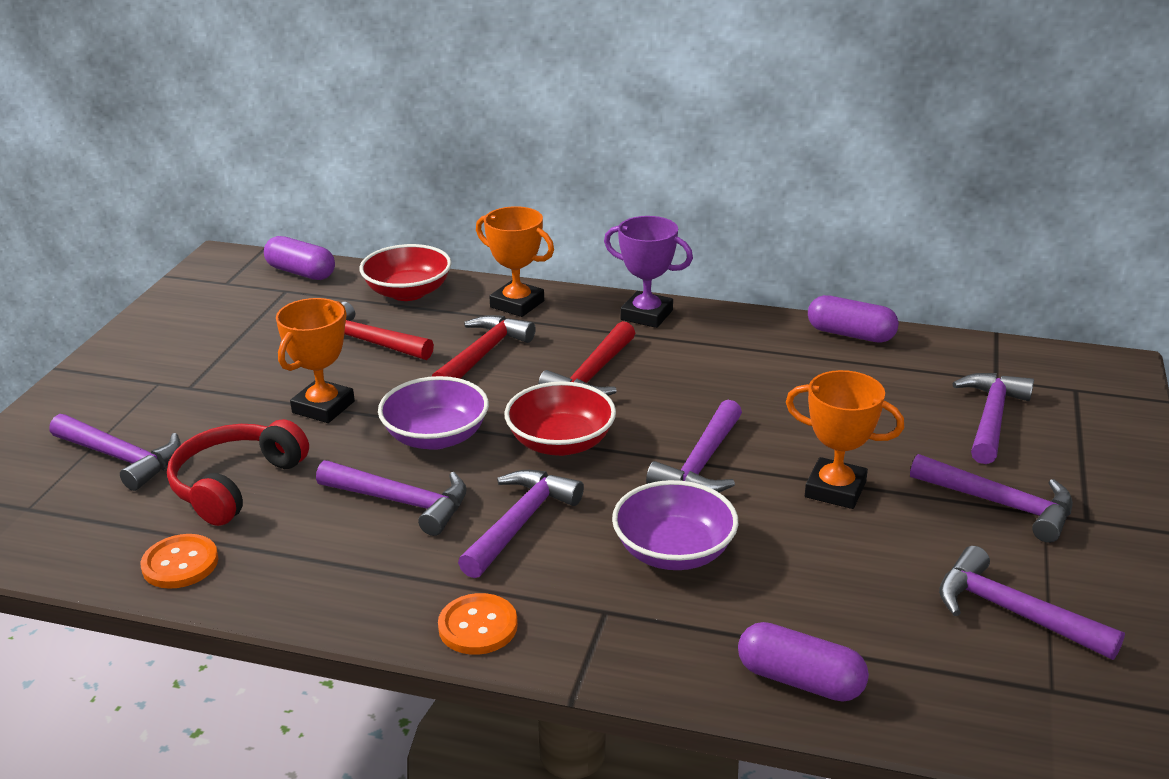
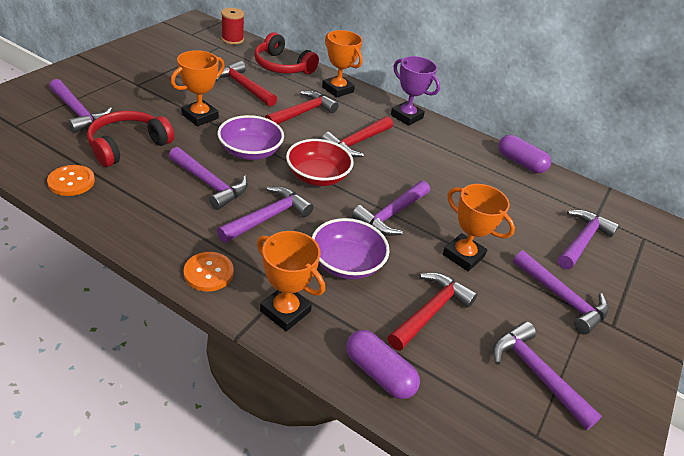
camera: 10 degrees right, 10 degrees up
purple capsule [264,236,335,280] -> red spool [221,8,244,45]
red bowl [359,244,452,301] -> red headphones [254,32,319,74]
none -> orange trophy [257,231,325,331]
none -> red hammer [388,272,478,351]

